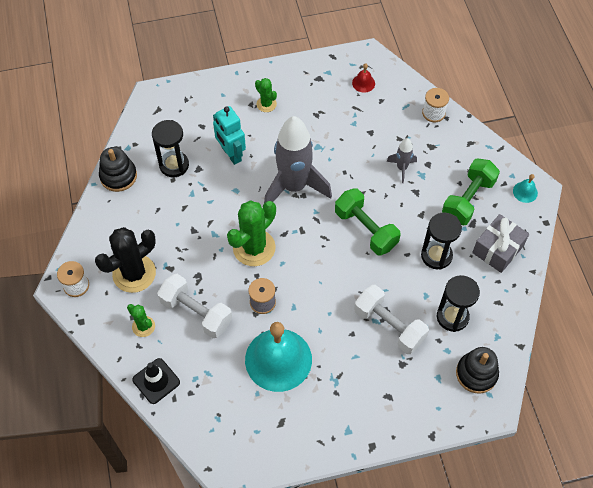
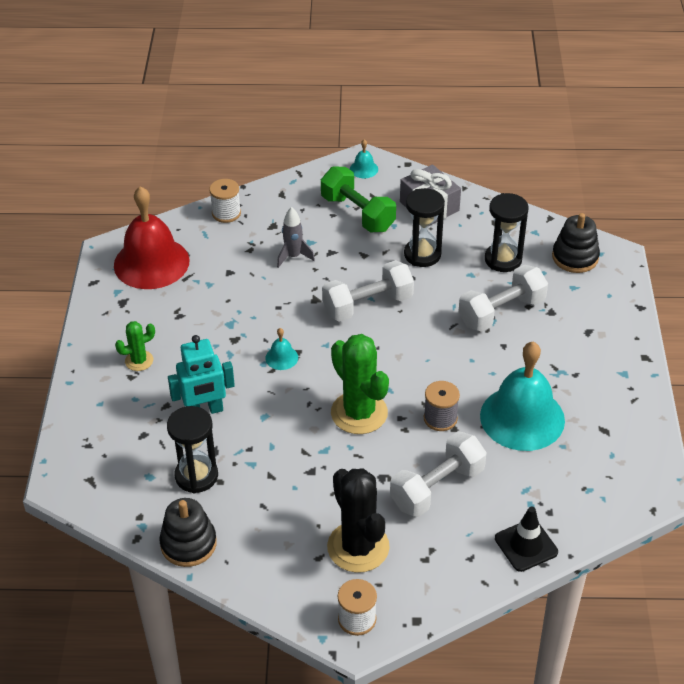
camera: 75 degrees left, 15 degrees down
green cactus [127,304,155,337] -> none
grey rocket [264,116,332,203] -> turquoise bell [266,328,298,370]
green dumbbell [335,188,401,256] -> white dumbbell [322,260,414,322]
red bell [352,64,375,93] -> red bell [114,186,189,289], size x2.46

